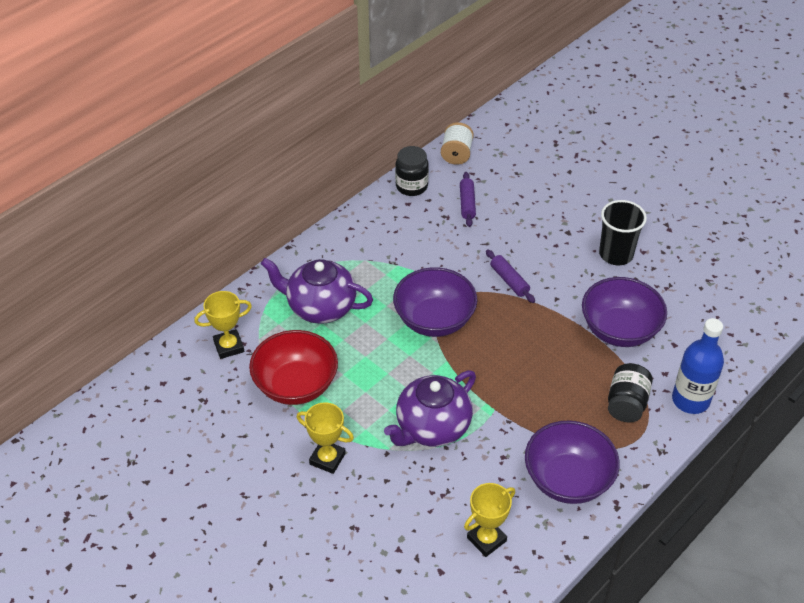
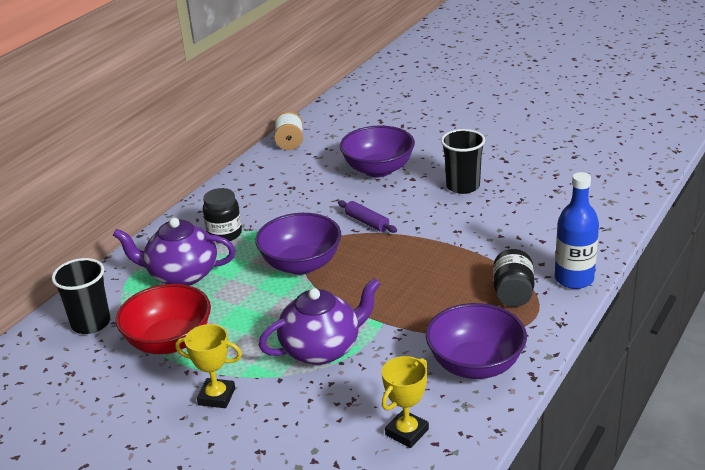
camera: 10 degrees left, 15 degrees down
yellow trophy [194,291,252,359] -> black cup [52,258,111,334]
purple teapot [384,370,476,447] -> purple teapot turned 150 degrees counterclockwise [259,278,381,365]
black jar [395,146,429,196] -> black jar moved to [203,188,242,242]
purple rolling pin [460,172,476,227] -> none
purple bowl [582,277,667,347] -> purple bowl moved to [340,125,415,177]

